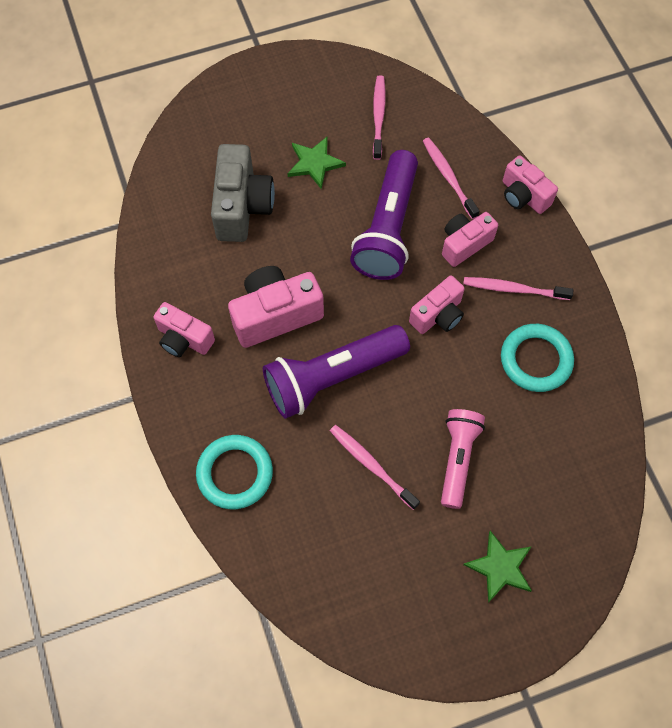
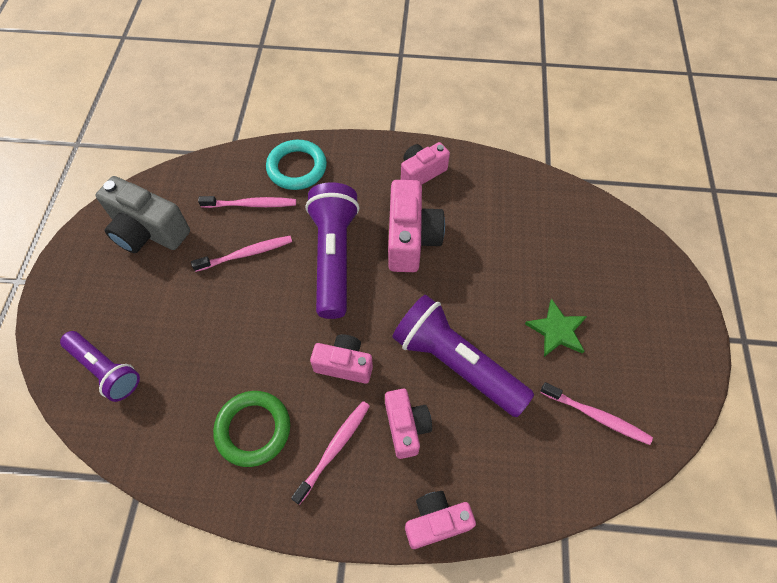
camera: 115 degrees right, 5 degrees down
grey camera [211,144,275,242] -> grey camera moved to [96,176,190,253]
pink camera [409,275,465,334] -> pink camera turned 120 degrees clockwise [310,334,373,384]
pink toothbrush [423,138,479,219] -> pink toothbrush moved to [198,196,296,208]
pink flashlight [441,409,485,509] -> none
green star [463,531,532,603] -> none
turquoise ring [501,324,574,392] -> green ring [213,391,290,467]
none -> purple flashlight [60,331,140,402]

